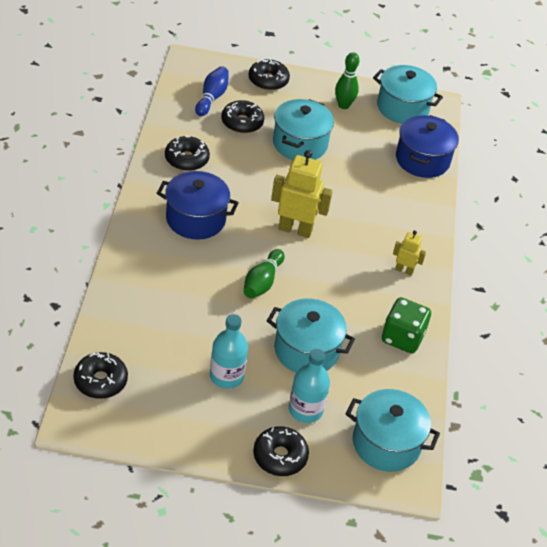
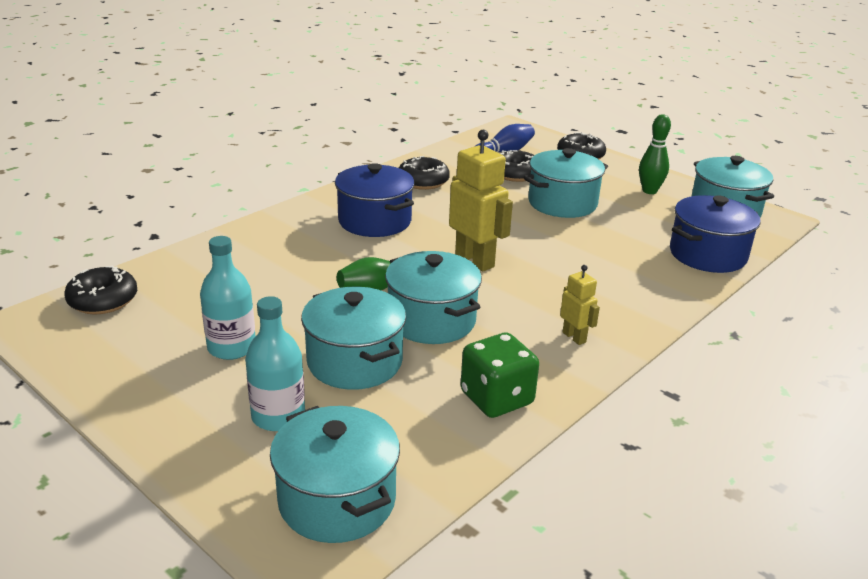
camera: 40 degrees right, 15 degrees down
black donut [253,426,309,476] -> none
none -> turquoise pot [385,251,482,344]

